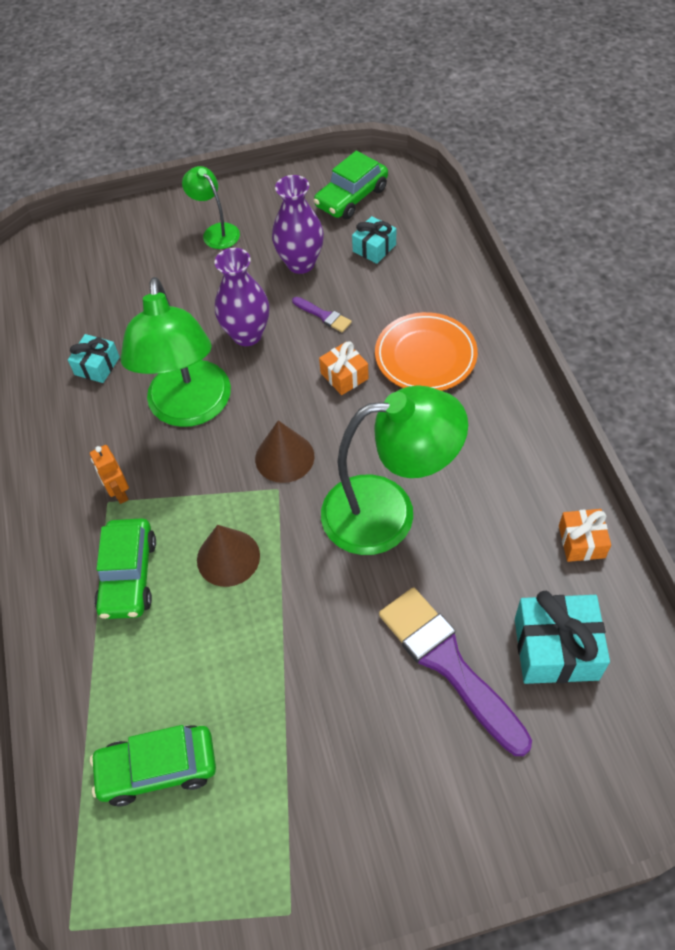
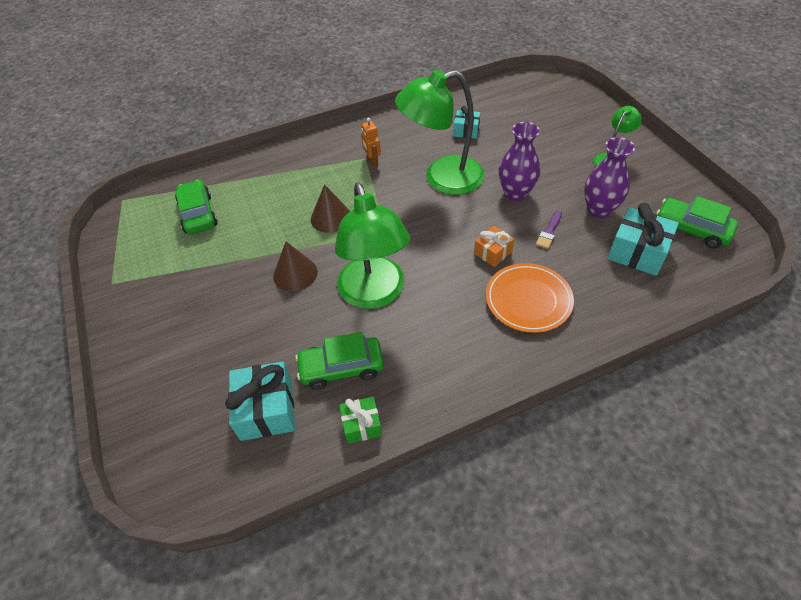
camera: 80 degrees right, 5 degrees down
orange robot [90,445,129,504] -> orange robot turned 75 degrees counterclockwise [361,118,381,167]
green car [94,518,156,619] -> green car moved to [295,332,384,390]
brown cone [255,420,314,483] -> brown cone moved to [273,242,318,291]
turquoise gift [352,216,396,264] -> turquoise gift [607,203,679,276], size x1.69
purple brush [379,587,532,756] -> none
orange gift [559,509,611,562] -> green gift [339,397,382,444]

